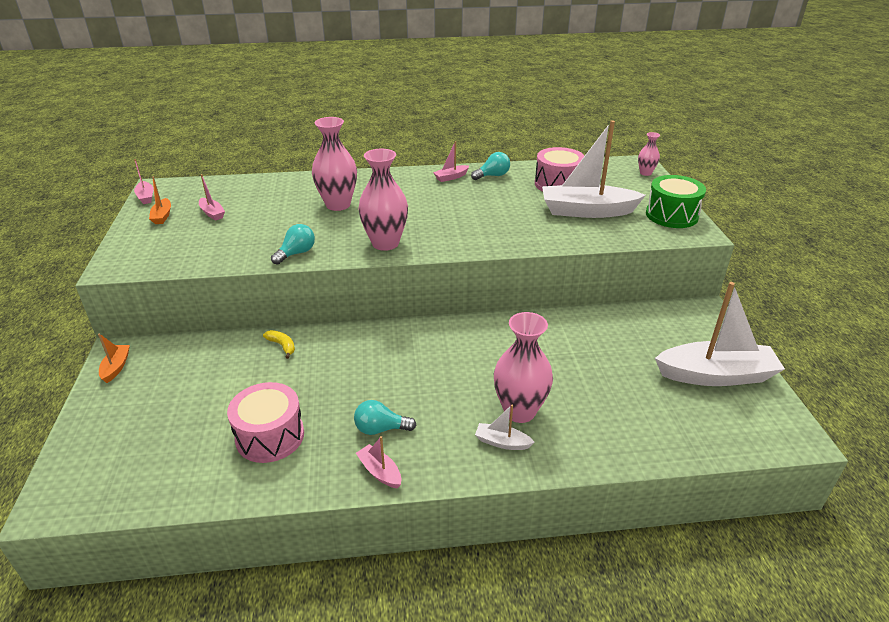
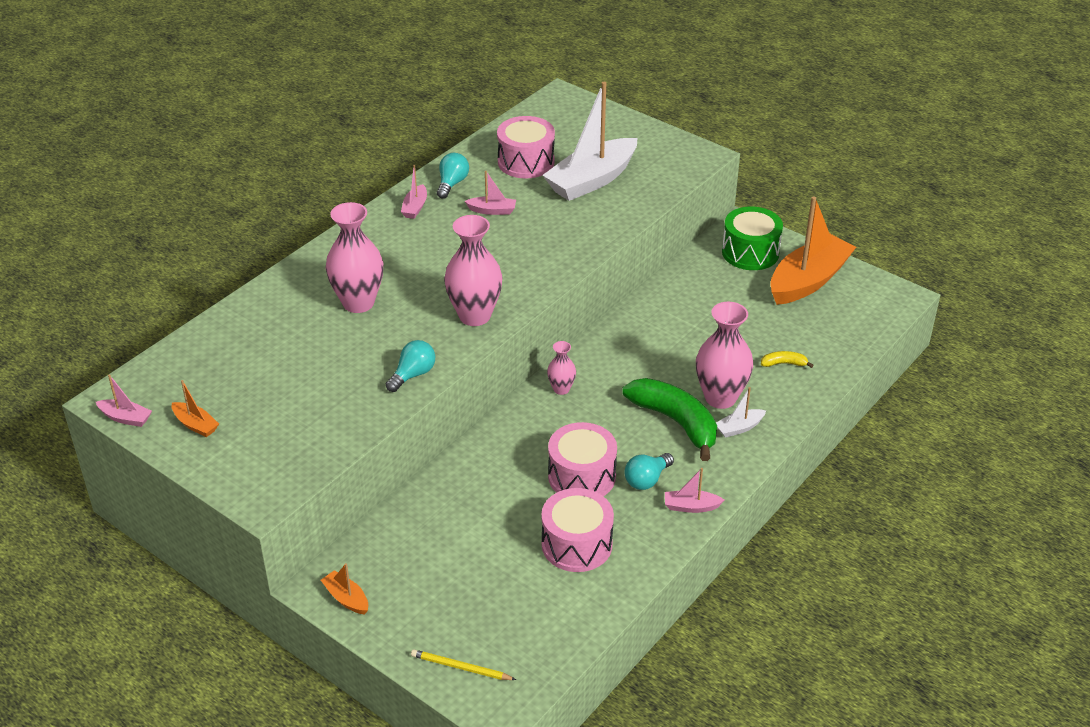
camera: 45 degrees left, 5 degrees up
pink boat [199,174,225,221] -> pink boat moved to [465,171,516,215]
yellow banana [263,330,295,359] -> yellow banana moved to [761,351,814,368]
turquoise light bulb [271,224,315,265] -> turquoise light bulb turned 45 degrees clockwise [386,340,436,392]
pink vase [638,132,660,176] -> pink vase moved to [547,341,576,395]
green drum [646,175,706,228] -> green drum moved to [722,207,783,270]
white boat [655,282,785,386] -> orange boat [770,196,856,305]
none -> yellow pencil [411,649,516,680]
none -> pink drum [548,422,617,496]
none -> green banana [622,378,717,461]

